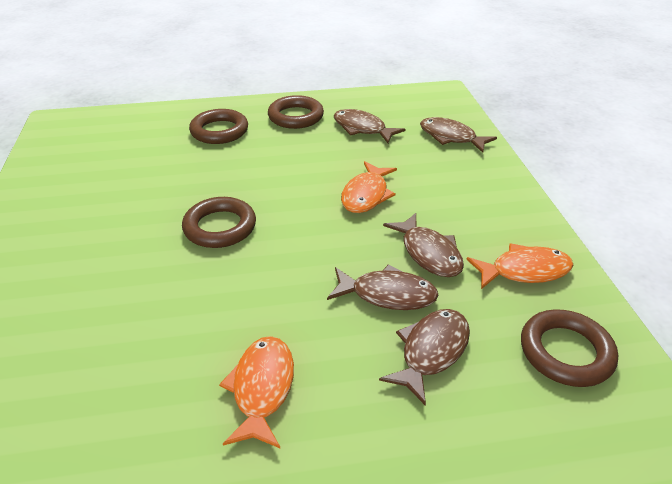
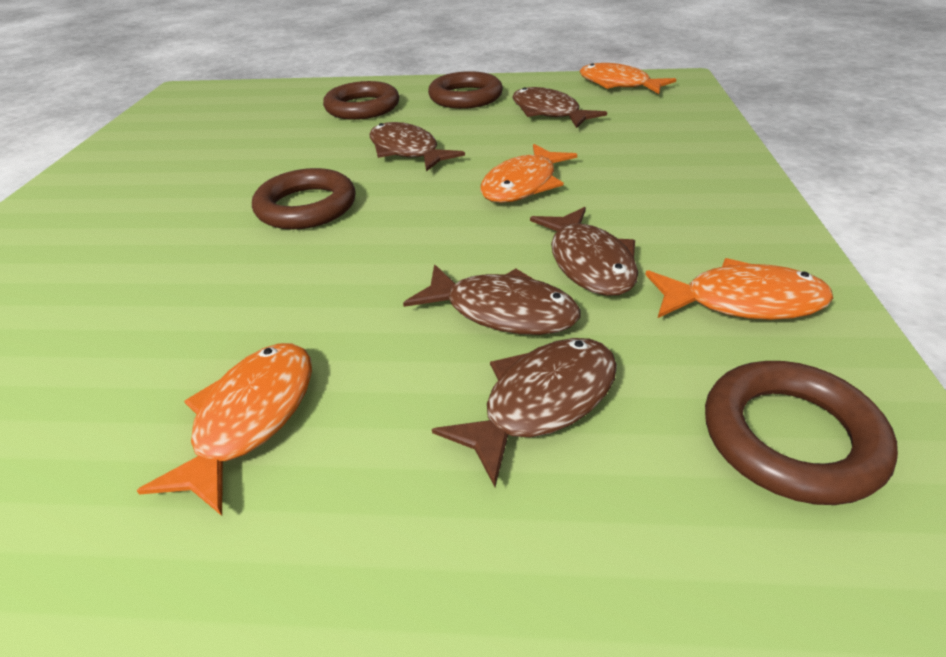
camera: 15 degrees right, 0 degrees up
brown fish [420,117,497,153] -> brown fish moved to [369,122,465,172]
none -> orange fish [580,63,676,94]

